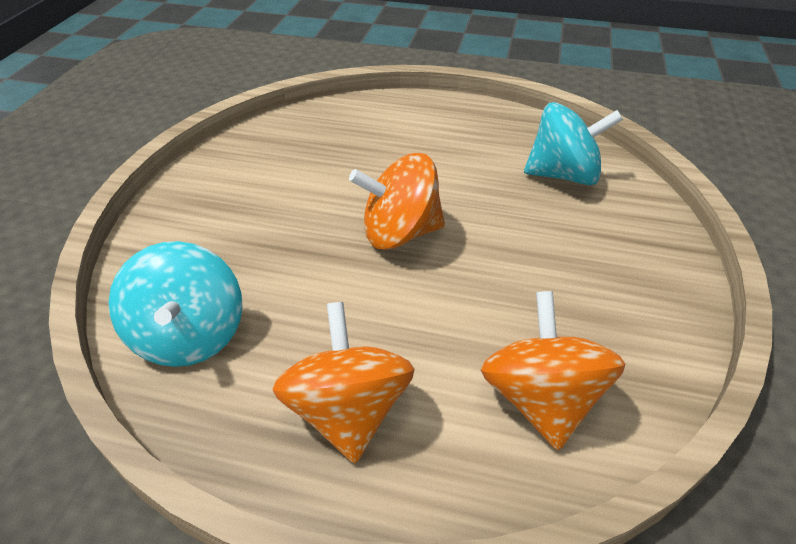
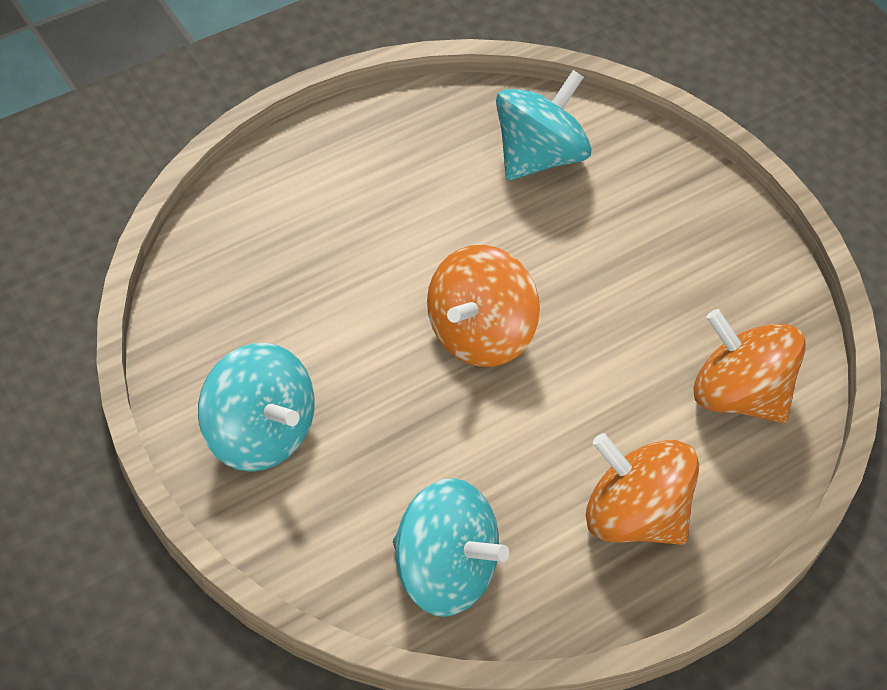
camera: 50 degrees left, 10 degrees up
none -> turquoise spinning top [198,343,315,472]

